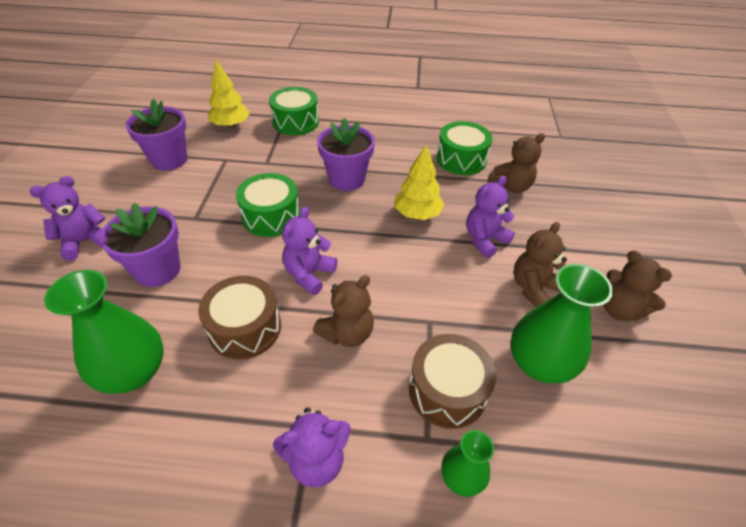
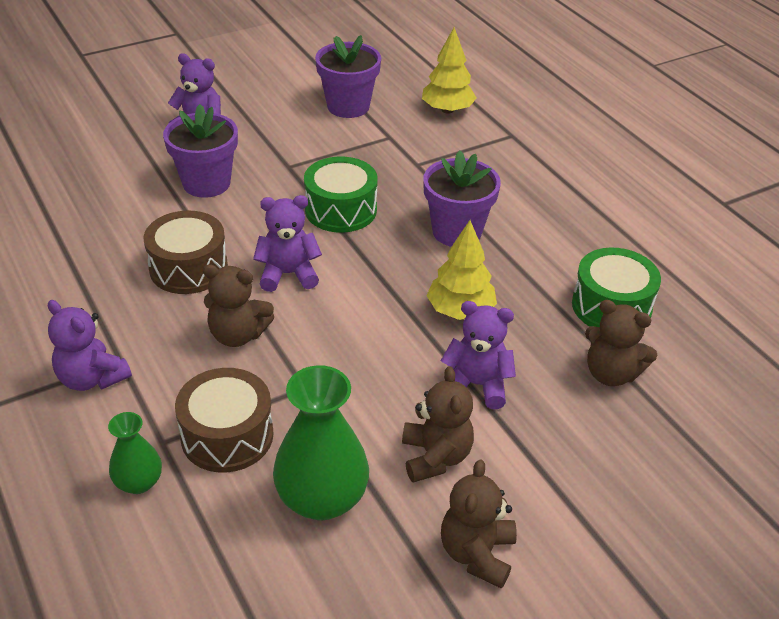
camera: 55 degrees right, 5 degrees down
green vase [44,270,164,394] -> none
green drum [269,87,319,135] -> none
brown teddy bear [513,222,567,307] -> brown teddy bear turned 75 degrees clockwise [402,366,474,482]

